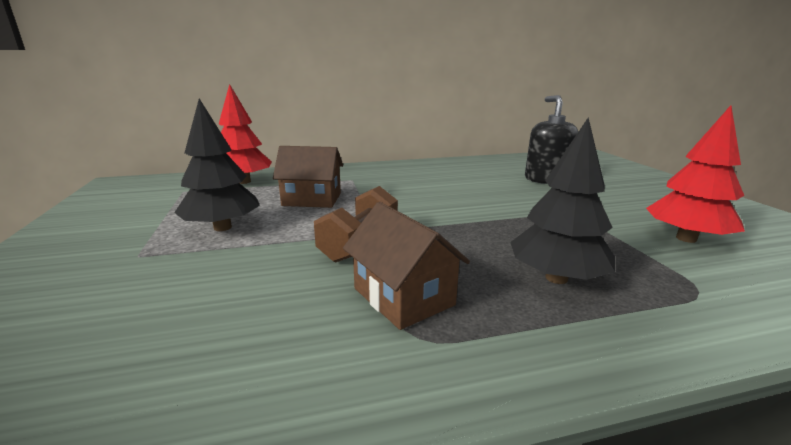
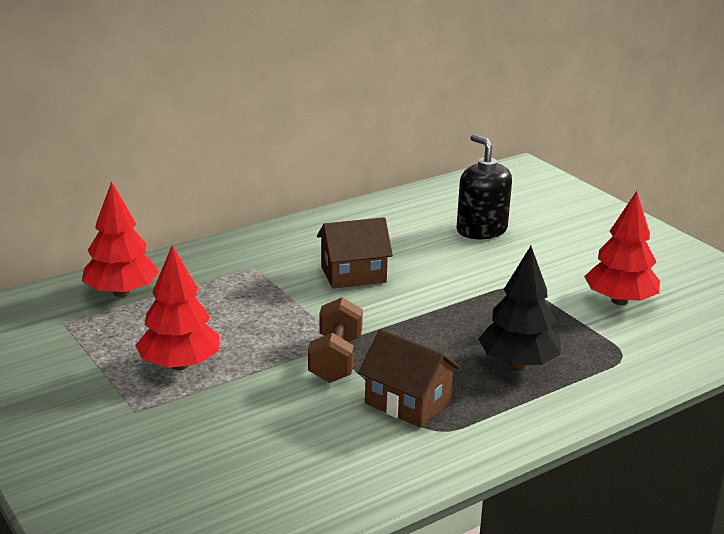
camera: 20 degrees left, 5 degrees up
black tree [174,98,260,231] -> red tree [135,245,220,370]
brown house [273,146,343,208] -> brown house moved to [317,217,393,288]

